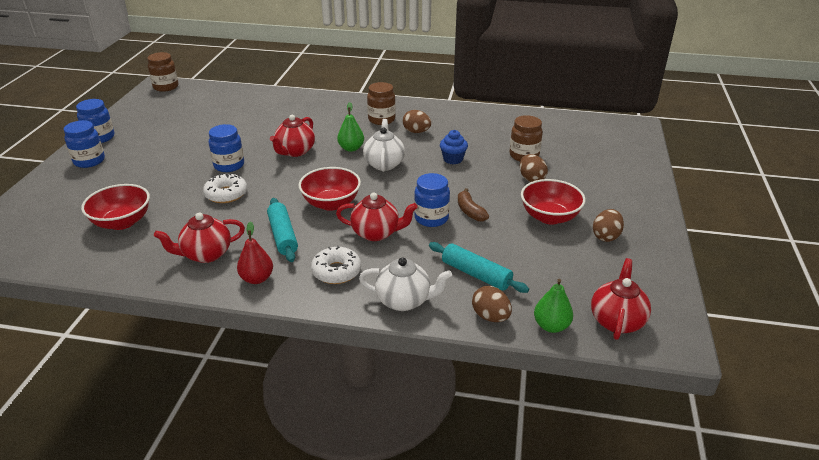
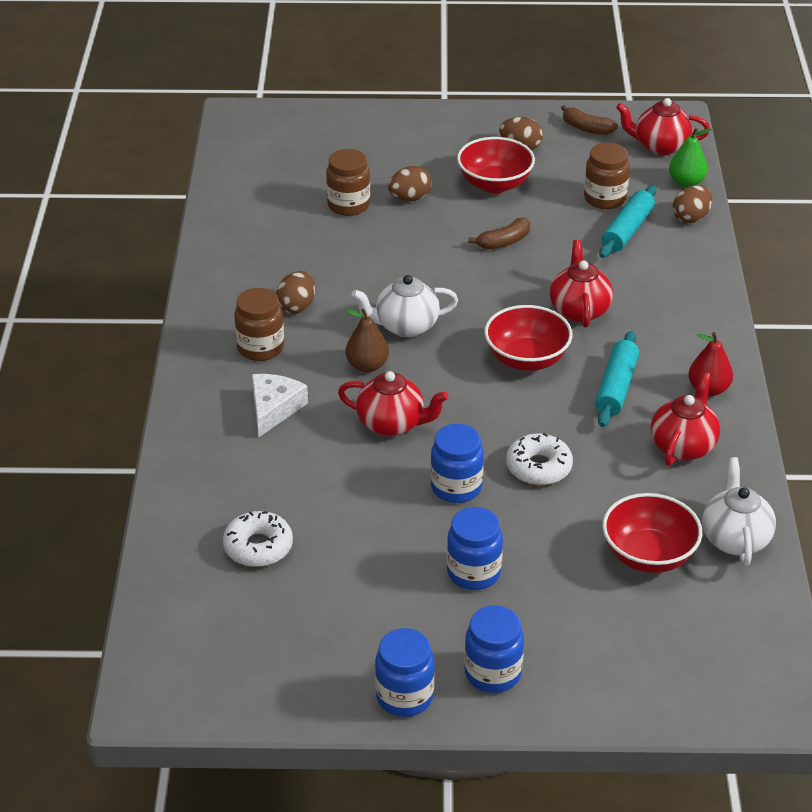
camera: 100 degrees left, 5 degrees up
brown jar [147,52,179,92] -> brown jar moved to [584,143,630,209]
red teapot [154,213,245,263] -> red teapot turned 120 degrees counterclockwise [651,372,720,466]
turquoise rolling pin [267,198,298,262] -> turquoise rolling pin turned 45 degrees counterclockwise [595,331,639,427]
white donut [311,245,361,284] -> white donut moved to [223,511,293,567]
green pear [337,102,364,152] -> brown pear [345,309,389,372]
white teapot [359,257,452,311] -> white teapot moved to [702,457,776,566]
blue jar [414,173,450,227] -> blue jar moved to [447,507,503,590]
blue cupcake [440,130,468,164] -> none
none -> white cheese [252,374,308,437]
none -> brown banana [561,105,618,135]

